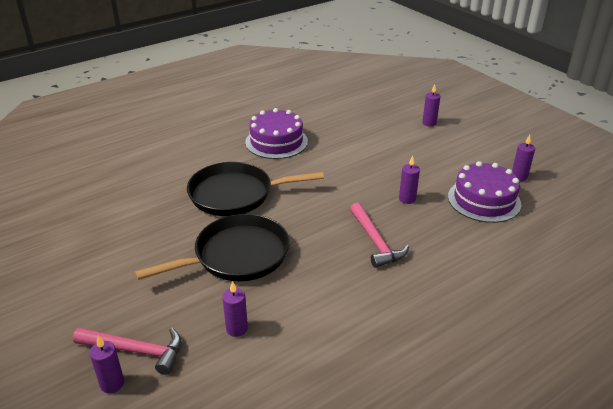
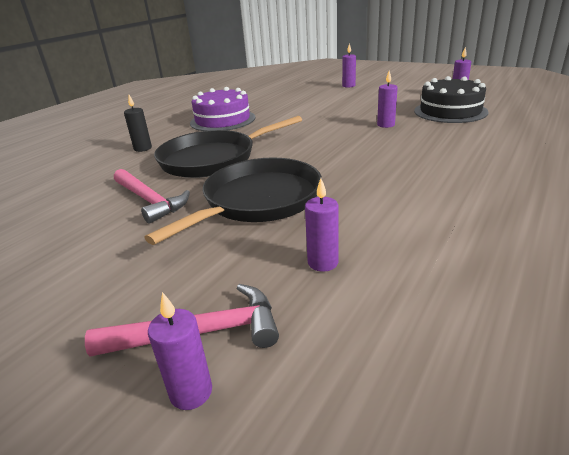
camera: 20 degrees left, 5 degrees down
pink hammer [350,203,409,268] -> pink hammer moved to [114,169,190,224]
purple cake [448,161,521,223] -> black cake [414,76,489,123]
none -> black candle [124,95,152,152]

